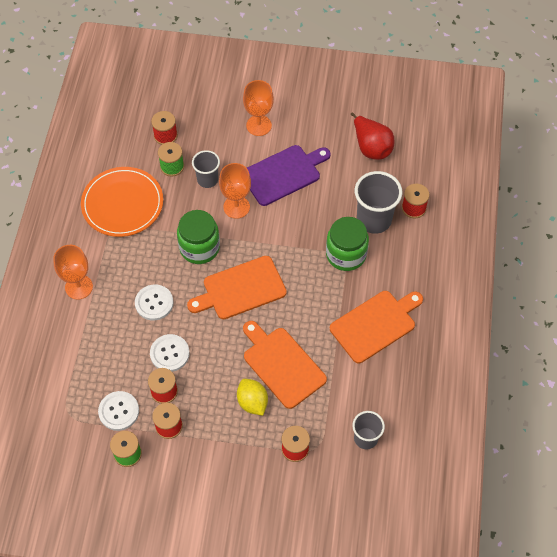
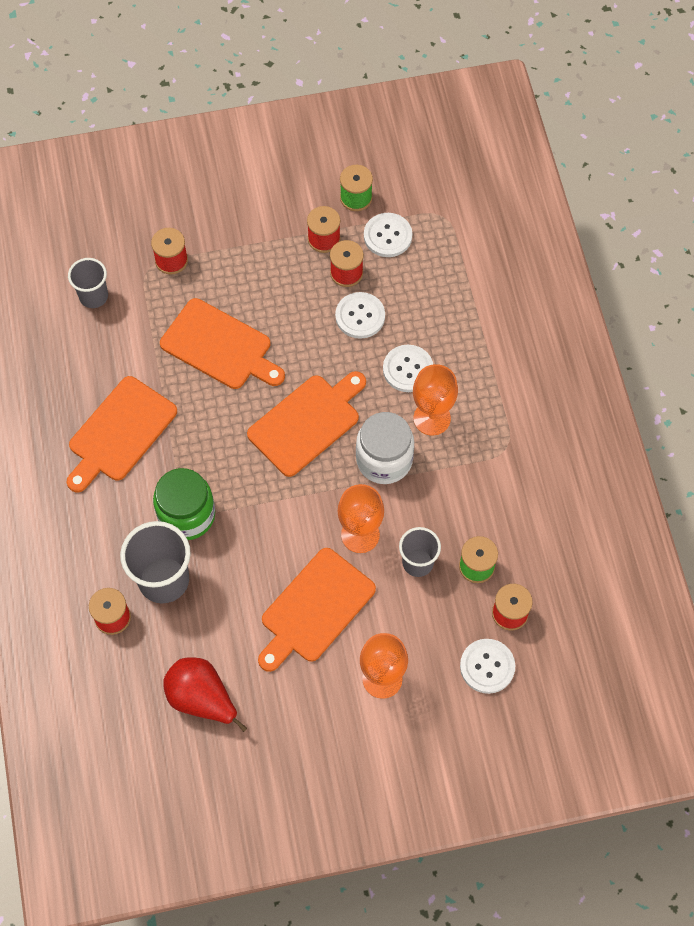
camera: 160 degrees right, 5 degrees up
orange goblet [53,245,93,300] -> orange goblet moved to [413,364,458,436]
orange plate [81,167,163,237] -> none
green jar [177,210,220,264] -> white jar [356,412,414,484]
yellow lemon [237,379,268,416] -> none
purple cutting board [247,145,330,206] -> orange cutting board [258,548,376,672]
none -> white button [460,639,515,694]

